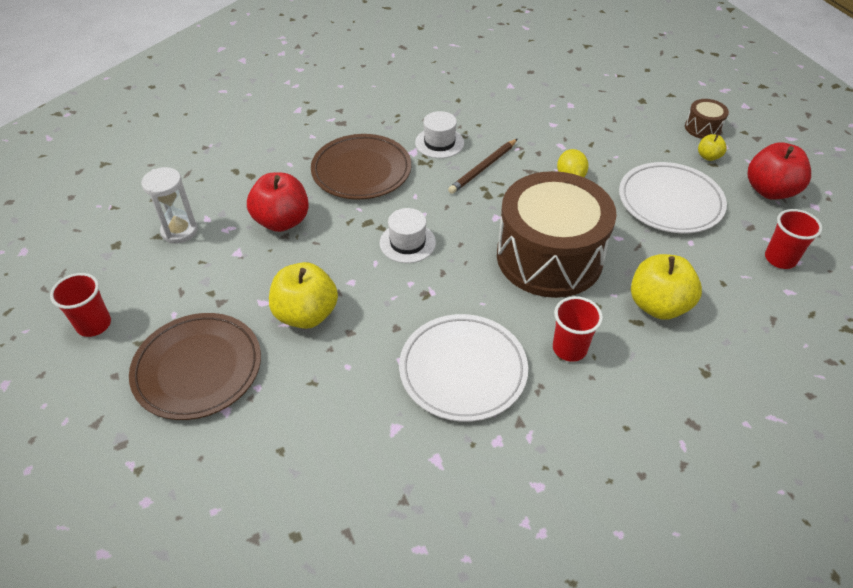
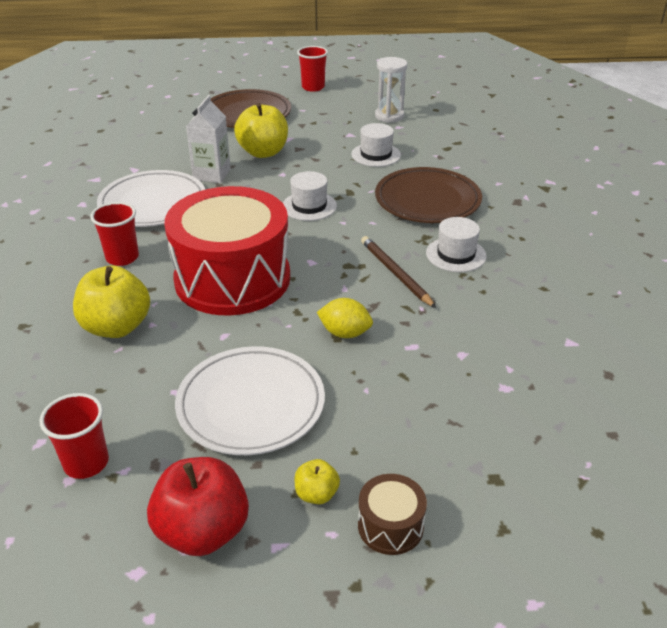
camera: 110 degrees right, 10 degrees down
red apple [247,173,309,232] -> white hat [351,123,401,167]
brown drum [497,171,617,298] -> red drum [164,186,290,316]
none -> white carton [186,95,231,183]

